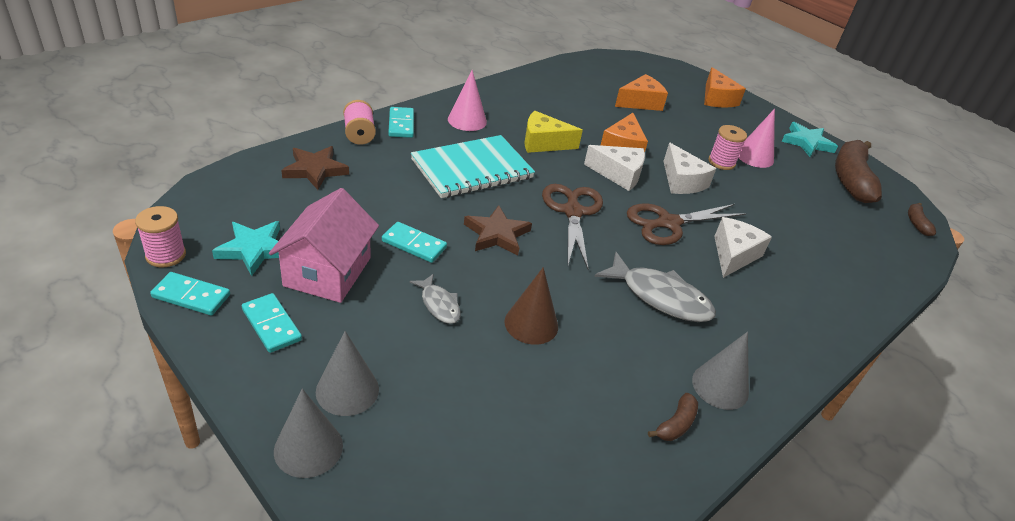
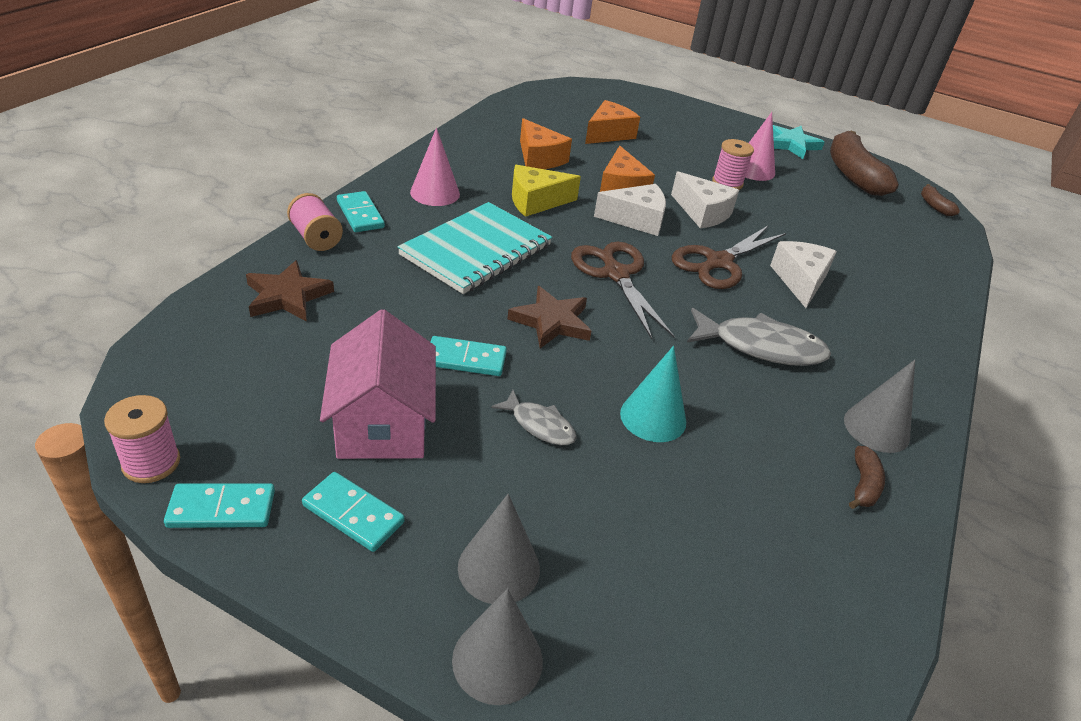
camera: 20 degrees left, 0 degrees up
turquoise star [212,221,280,276] -> none
brown cone [505,267,558,345] -> turquoise cone [620,346,686,442]
orange cheese [704,67,746,107] -> orange cheese moved to [520,118,572,169]

